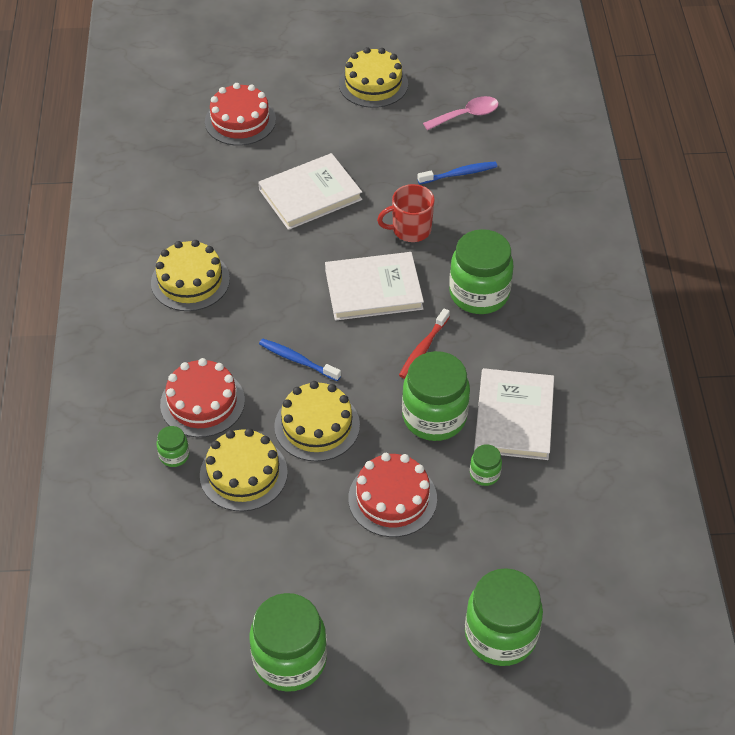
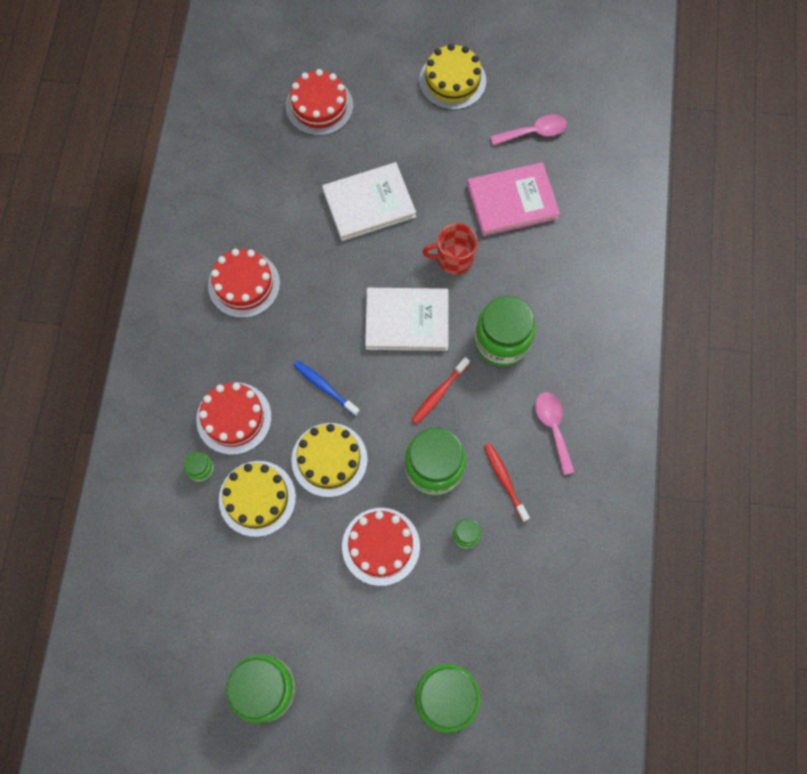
camera: 10 degrees right, 20 degrees up
yellow cake [151,240,230,311] -> red cake [208,249,280,318]
blue toothbrush [417,162,497,184] -> pink book [467,162,560,236]
white book [474,368,554,460] -> red toothbrush [484,443,530,522]
none -> pink spoon [535,392,575,475]

